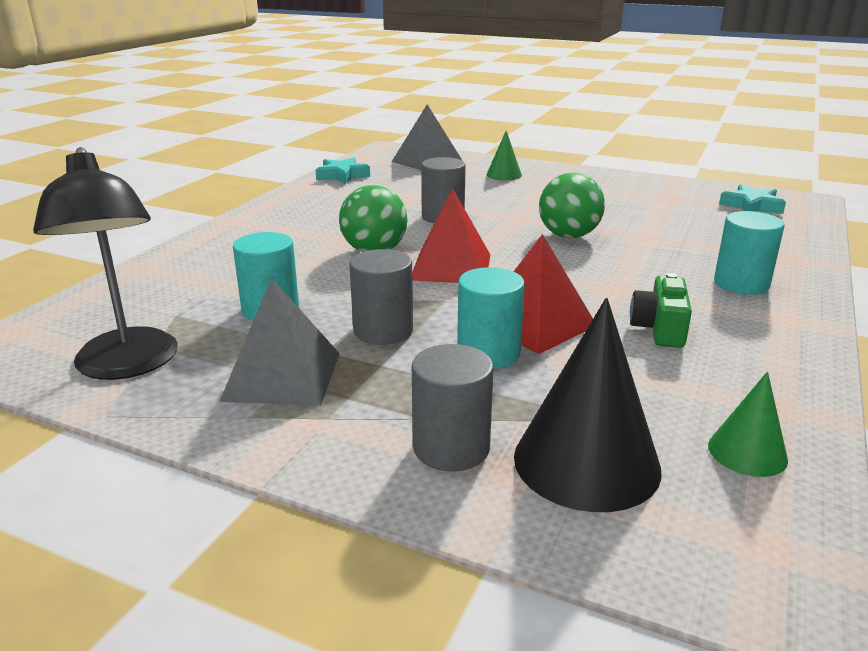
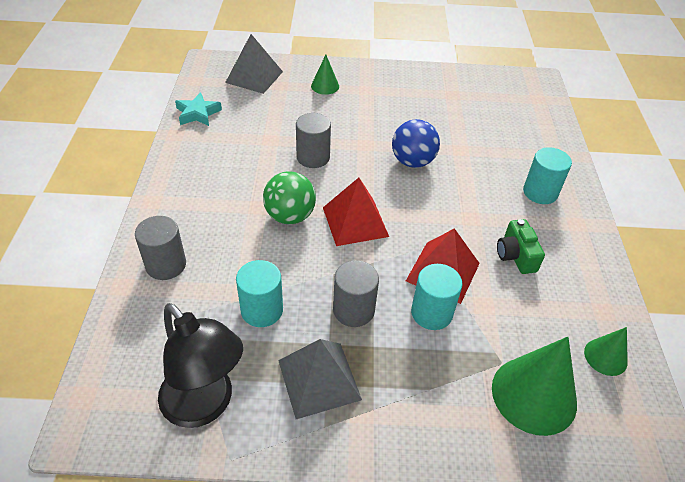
camera: 25 degrees left, 20 degrees up
grey cylinder [412,344,493,472] -> grey cylinder moved to [135,216,186,280]
black cone [514,297,662,512] -> green cone [492,337,577,436]
green ball [539,172,605,238] -> blue ball [392,119,440,168]
turquoise star [719,184,786,214] -> none

